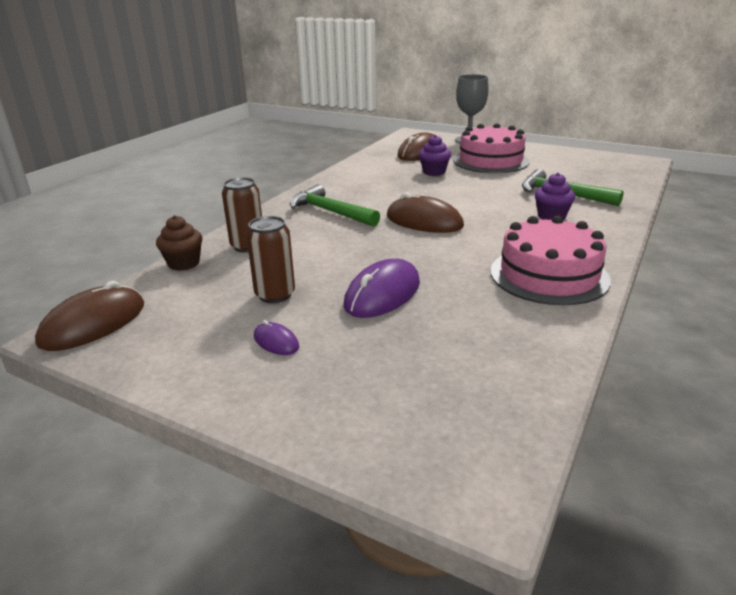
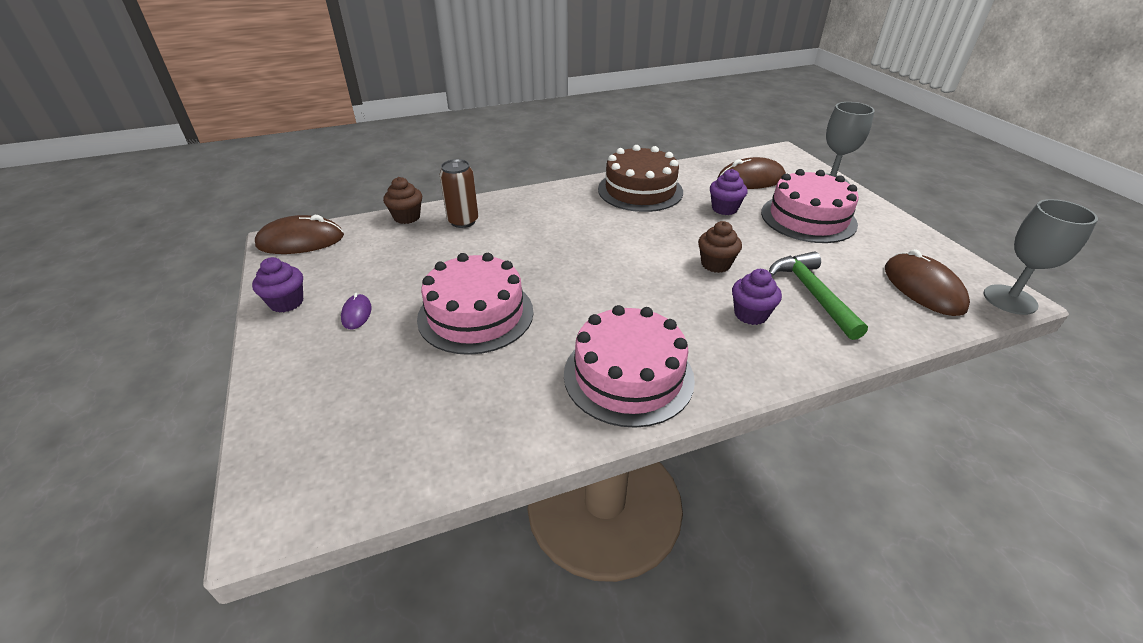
camera: 40 degrees right, 10 degrees up
brown can [246,216,295,303] -> none
green hammer [290,184,380,227] -> none
purple mouse [343,259,420,318] -> pink cake [417,253,533,355]
brown mouse [387,193,464,233] -> brown mouse moved to [885,249,970,316]
none -> purple cupcake [252,257,303,313]
none -> brown cake [598,145,683,212]
none -> brown cupcake [698,221,742,273]
none -> grey goblet [984,199,1098,315]

